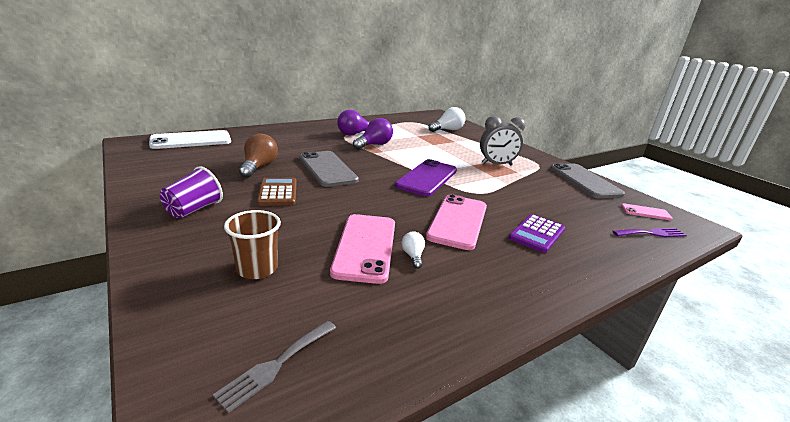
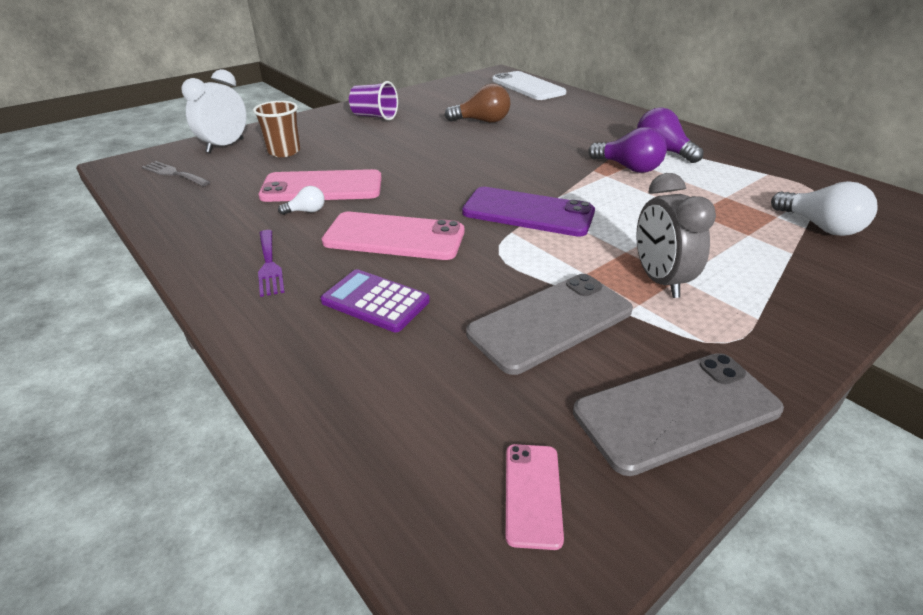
camera: 85 degrees right, 10 degrees up
brown calculator [257,178,297,206] -> none
grey phone [300,151,359,187] -> grey phone moved to [466,274,633,375]
purple fork [613,228,687,237] -> purple fork moved to [258,230,285,297]
none -> white clock [181,69,246,153]

